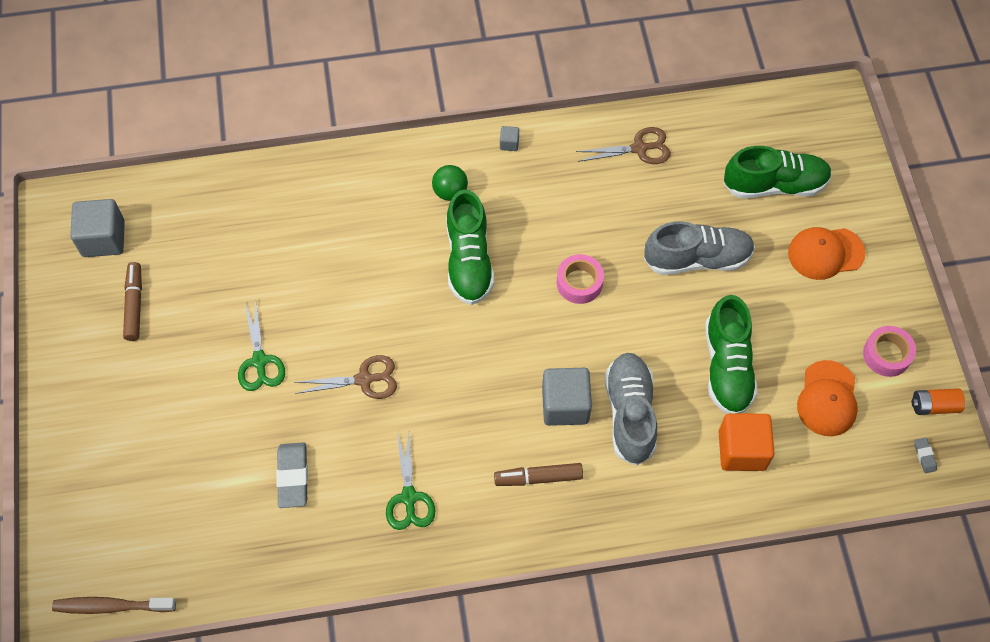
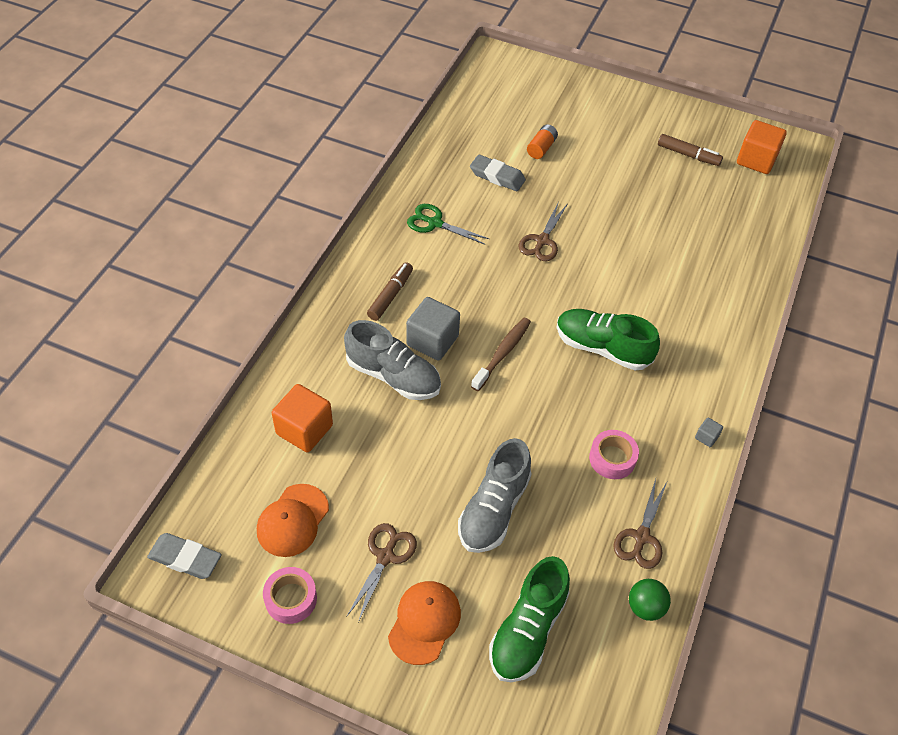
camera: 120 degrees right, 10 degrees down
brown toothbrush [52,597,176,614] -> brown toothbrush moved to [471,318,531,391]
grey cube [70,199,125,257] -> orange cube [737,120,787,174]
green scissors [238,299,285,391] -> none
green ball [432,165,468,201] -> green ball moved to [629,579,671,621]
pink tape [557,254,604,304] -> pink tape moved to [589,430,639,479]
green shoe [705,295,758,414] -> none
orange cap [797,360,858,436] -> orange cap turned 105 degrees counterclockwise [257,484,329,557]
orange battery [912,388,965,415] -> orange battery moved to [527,124,558,159]
grey eraser [914,438,937,473] -> grey eraser [147,533,221,579], size x2.06
none -> brown scissors [347,523,417,622]

